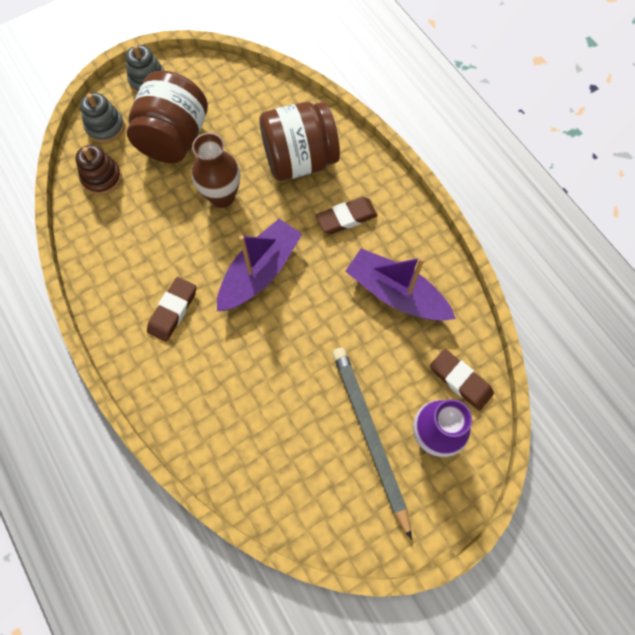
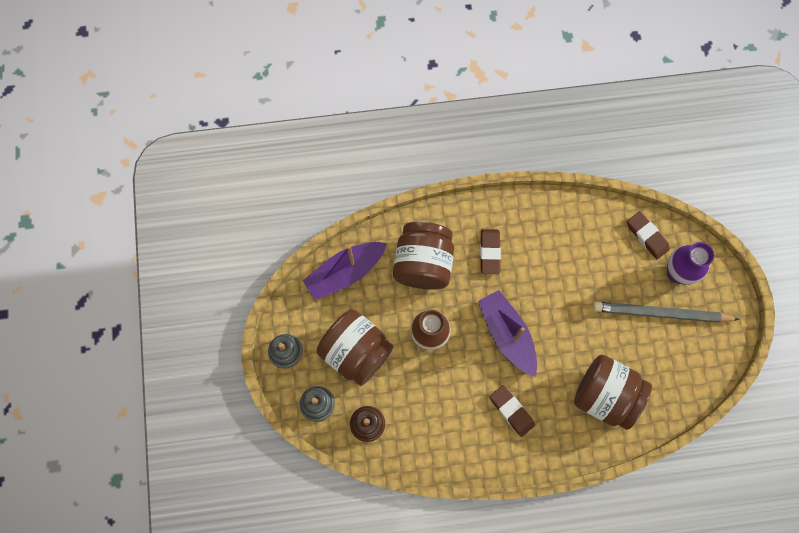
camera: 65 degrees left, 5 degrees up
purple boat [345,248,456,321] -> purple boat moved to [303,242,387,300]
brown eraser [430,349,494,411] -> brown eraser turned 75 degrees clockwise [627,211,670,259]
none -> brown jar [574,355,652,430]

